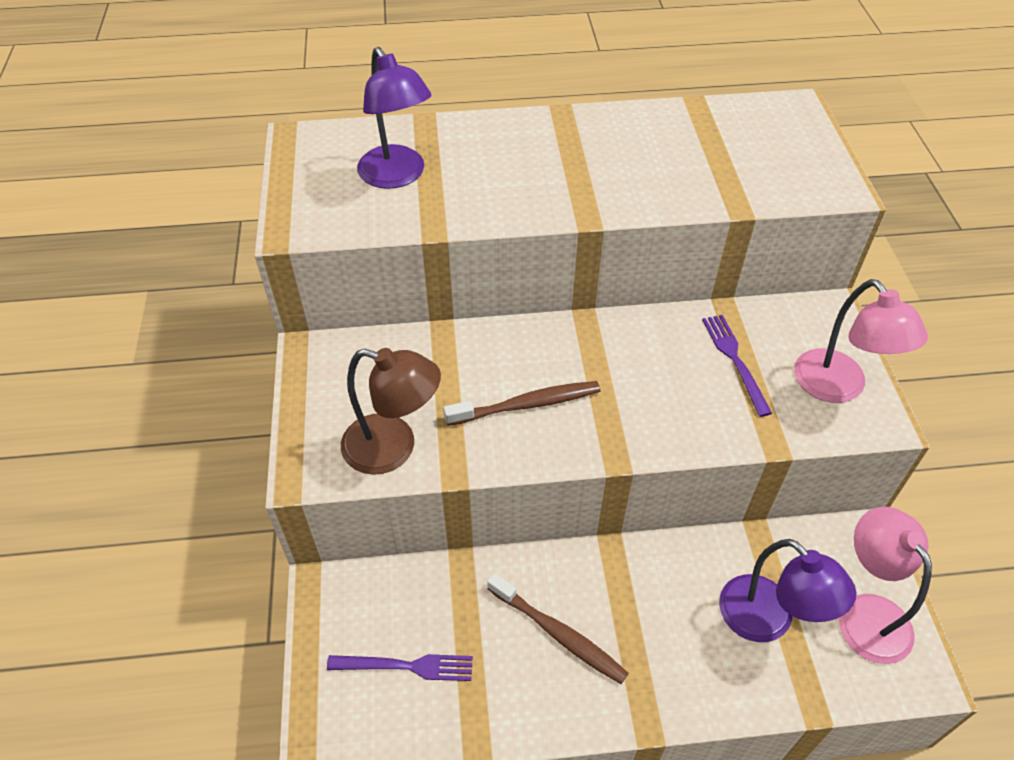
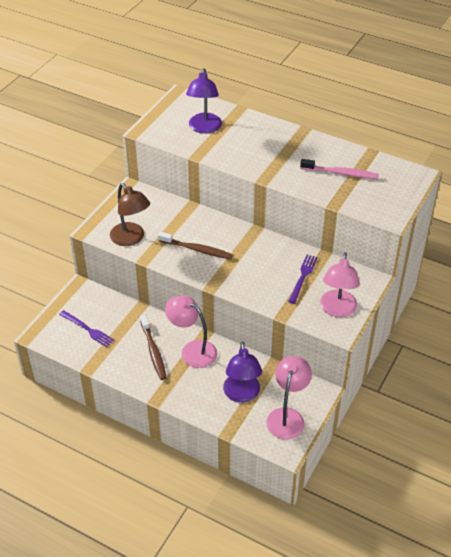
camera: 35 degrees right, 5 degrees down
none -> pink lamp [165,295,217,368]
none -> pink toothbrush [300,159,379,179]

